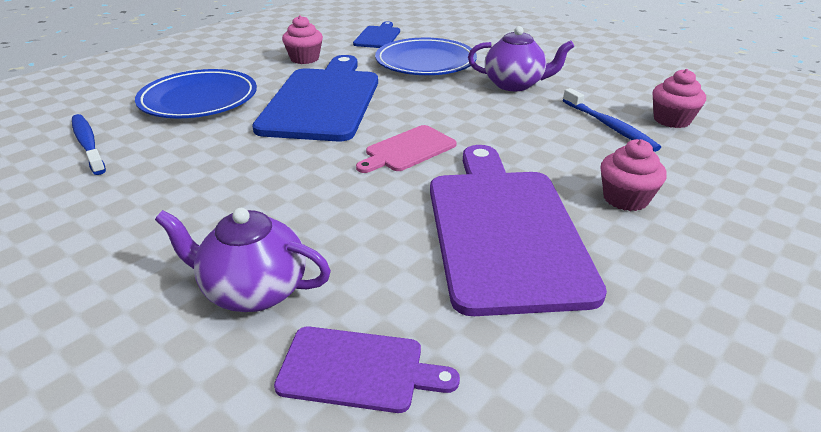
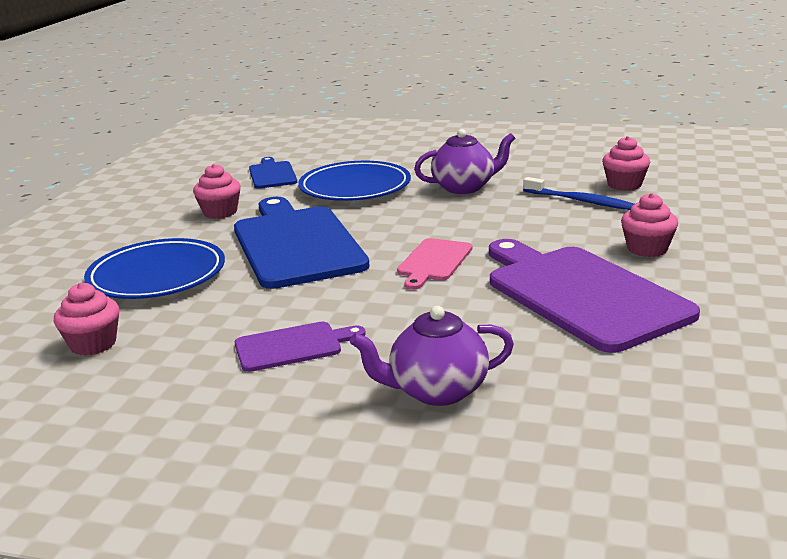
camera: 25 degrees left, 10 degrees down
blue toothbrush [72,114,106,175] -> pink cupcake [54,283,119,356]
purple cutting board [274,327,460,413] -> purple cutting board moved to [235,322,366,372]

